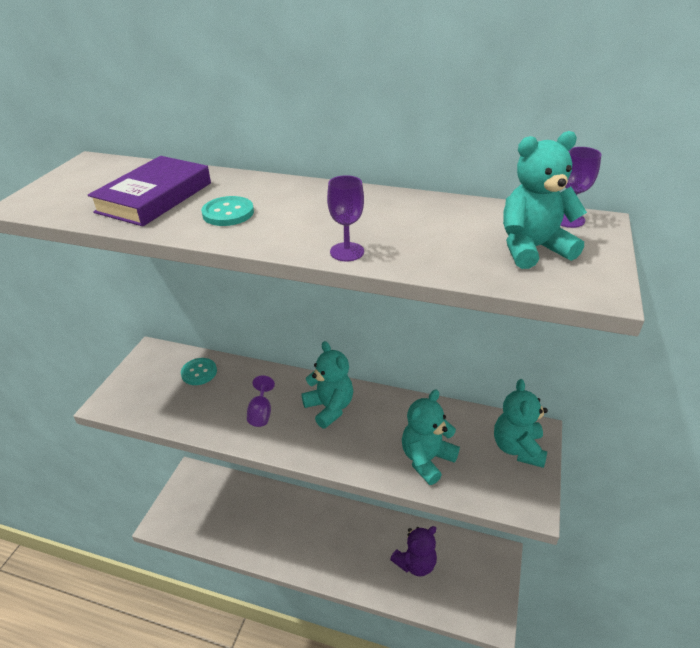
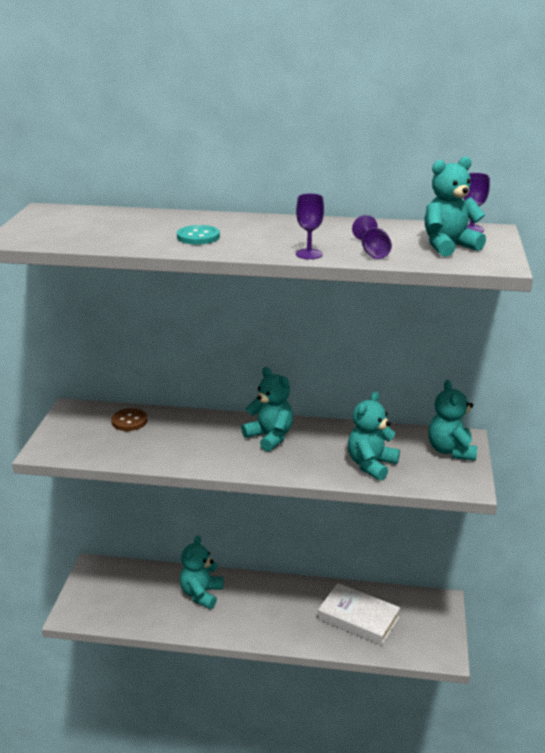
camera: 10 degrees left, 10 degrees down
purple book [88,156,211,227] -> none
turquoise button [181,358,217,385] -> brown button [111,408,148,431]
purple goblet [247,375,275,427] -> purple goblet moved to [352,215,392,259]
purple teddy bear [390,526,437,577] -> white book [318,583,400,645]
none -> turquoise teddy bear [180,535,223,609]

